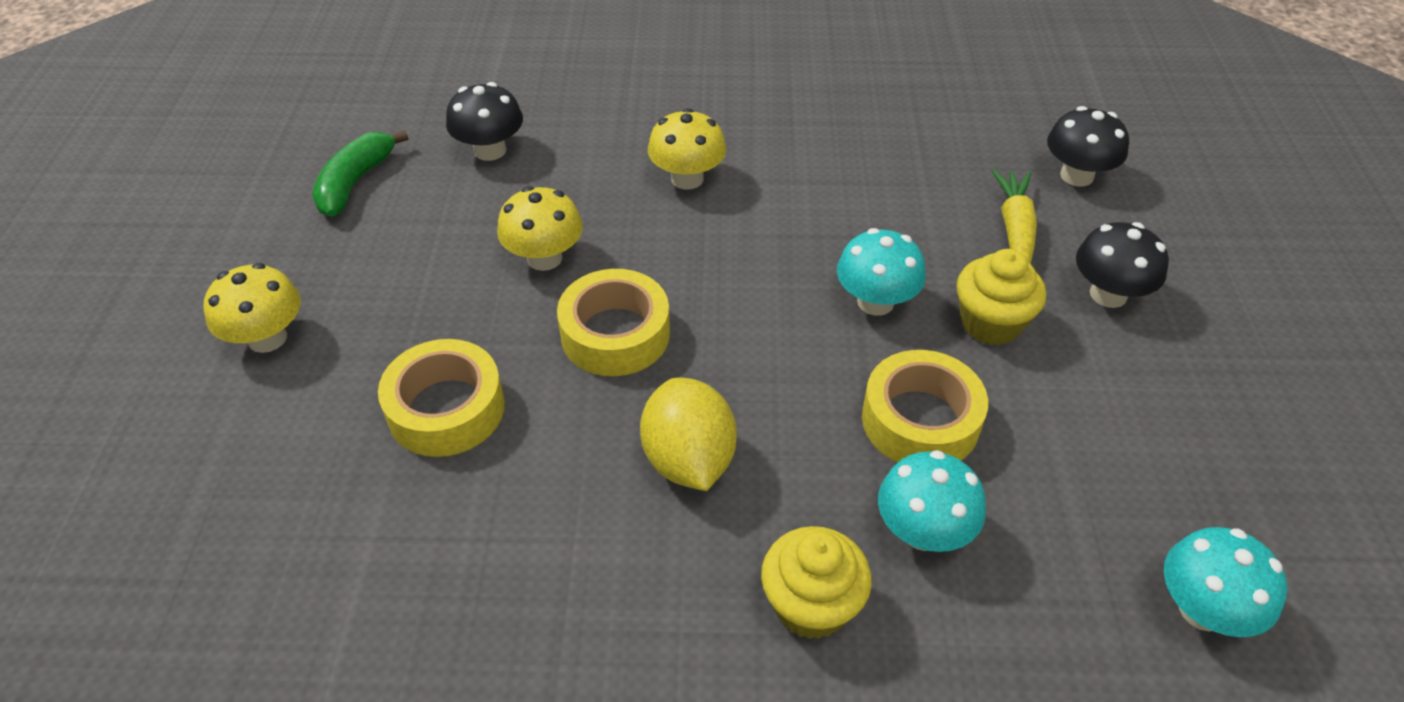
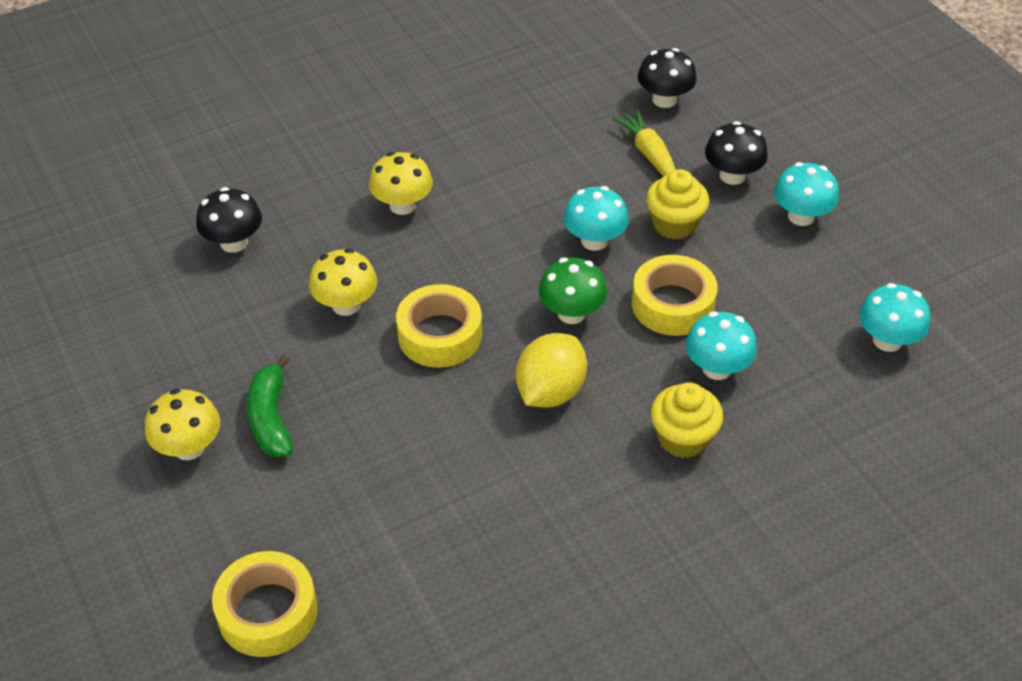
camera: 30 degrees left, 0 degrees up
green banana [312,130,408,217] -> green banana moved to [247,355,293,457]
yellow tape [378,339,505,457] -> yellow tape moved to [212,551,318,657]
yellow lemon [640,377,737,491] -> yellow lemon turned 75 degrees clockwise [516,333,587,408]
none -> green mushroom [538,258,607,324]
none -> turquoise mushroom [774,162,839,226]

